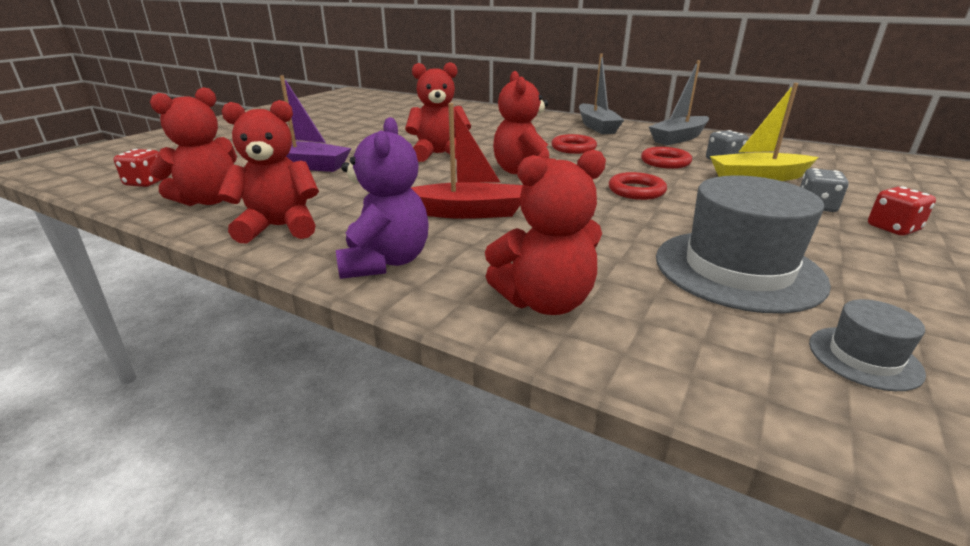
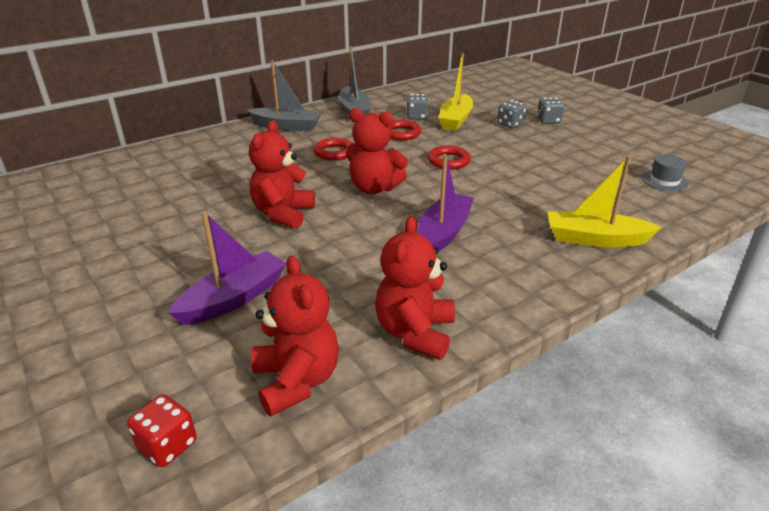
camera: 65 degrees left, 5 degrees up
purple teddy bear [336,117,429,279] -> none
red boat [411,103,523,219] -> purple boat [418,154,474,251]
red teddy bear [485,150,606,315] -> yellow boat [548,156,662,247]
grey hat [656,175,831,313] -> none
red dice [868,186,936,236] -> grey dice [537,98,564,124]

